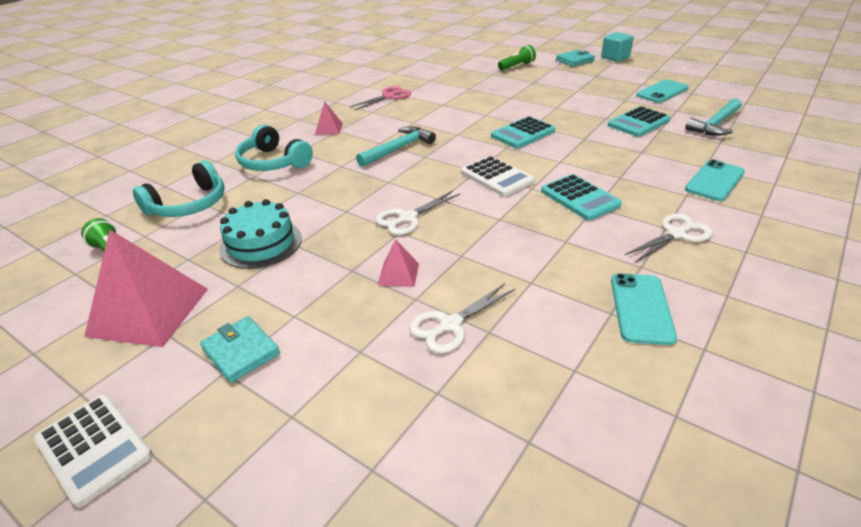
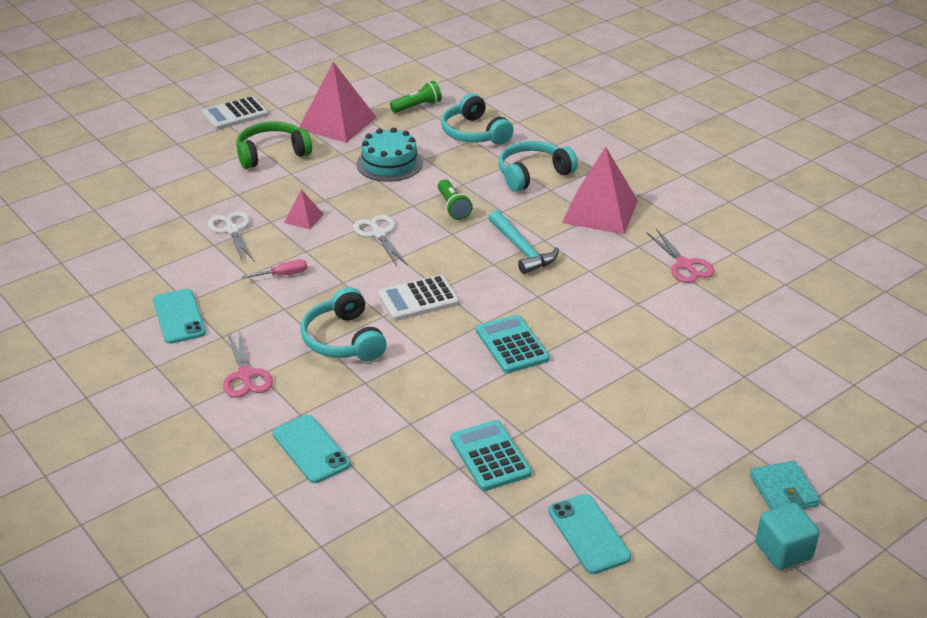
camera: 105 degrees right, 0 degrees up
turquoise wallet [200,316,280,383] -> green headphones [236,121,312,169]
pink pyramid [315,101,343,135] -> pink pyramid [562,147,638,234], size x2.17
green flashlight [498,45,536,71] -> green flashlight moved to [438,179,473,220]
turquoise calculator [541,174,622,220] -> turquoise headphones [301,287,387,361]
turquoise phone [611,273,677,345] -> turquoise phone turned 45 degrees clockwise [153,289,206,344]
white scissors [624,213,713,263] -> pink scissors [223,329,273,398]
turquoise hammer [685,98,742,136] -> none
none -> pink screwdriver [242,259,307,279]

